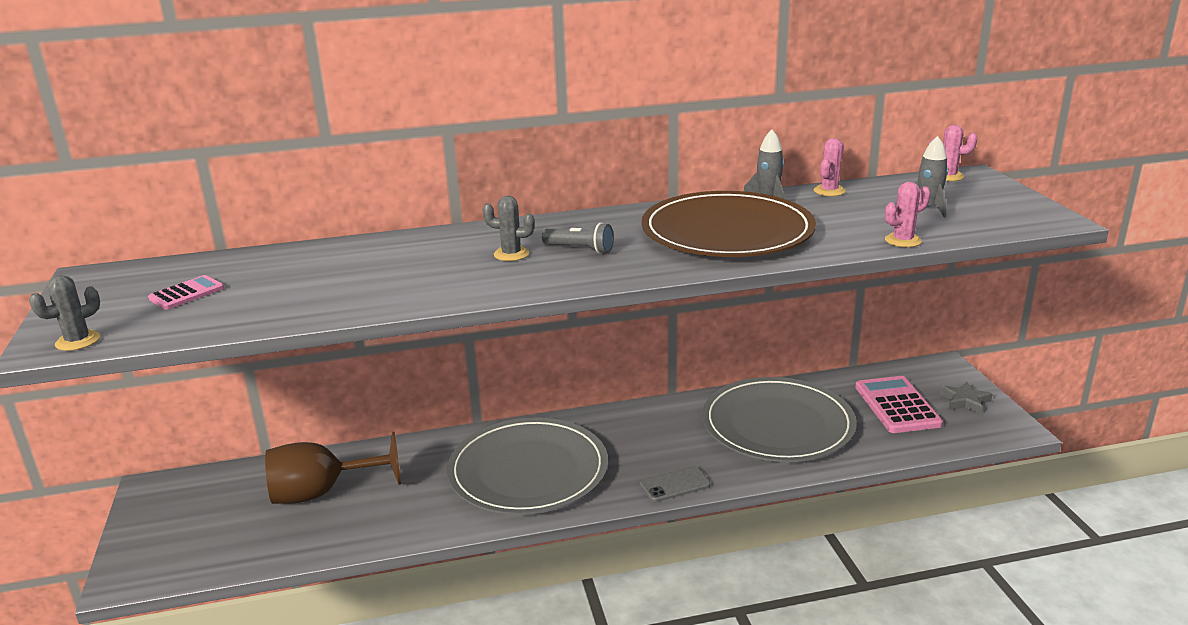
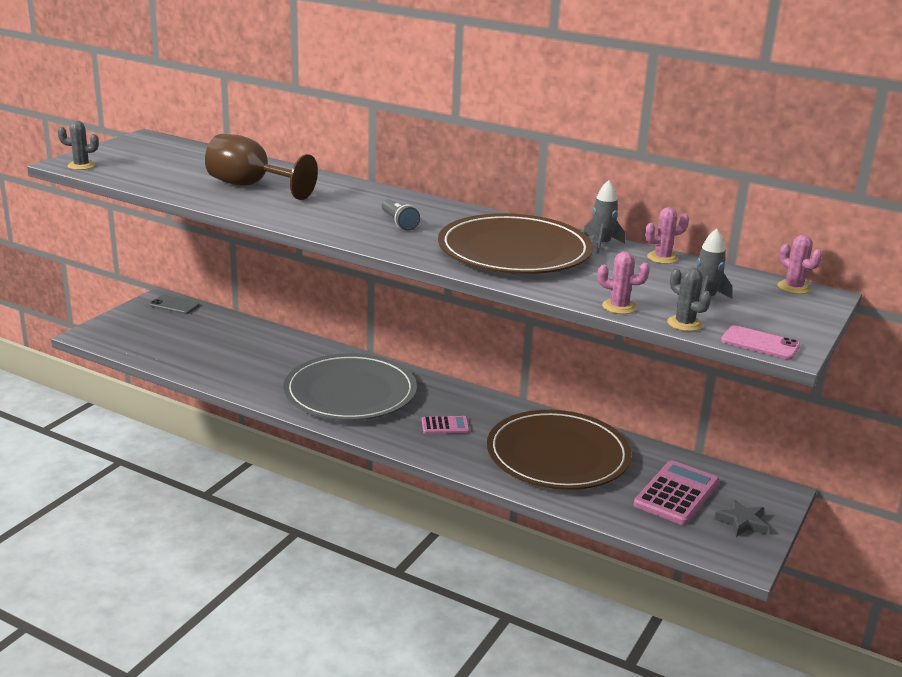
camera: 40 degrees right, 0 degrees up
pink calculator [148,275,224,310] -> pink calculator moved to [422,416,470,434]
brown goblet [265,432,401,504] -> brown goblet moved to [205,134,318,200]
grey cactus [482,196,535,261] -> grey cactus moved to [667,267,711,331]
grey phone [640,466,711,502] -> grey phone moved to [149,295,200,314]
grey plate [703,377,857,462] -> brown plate [487,410,632,490]
none -> pink phone [721,325,800,360]

